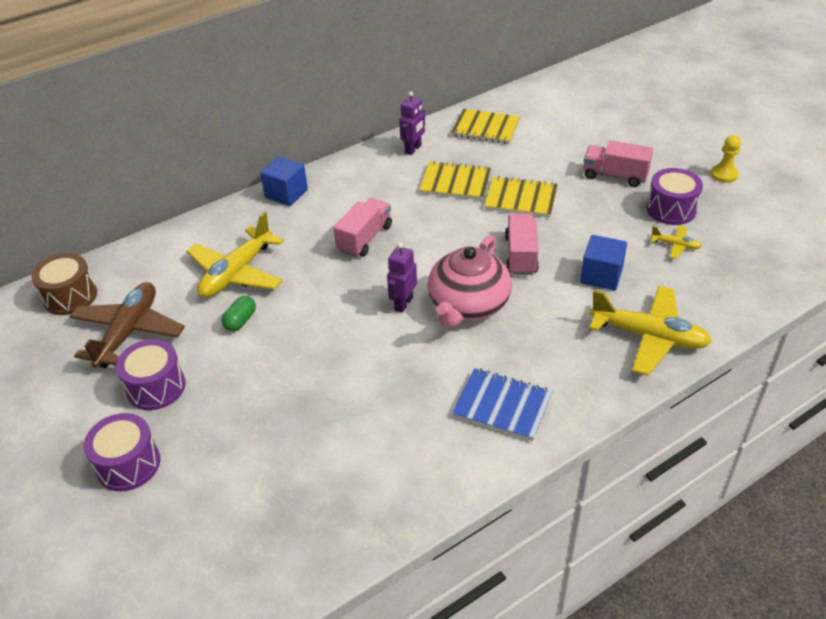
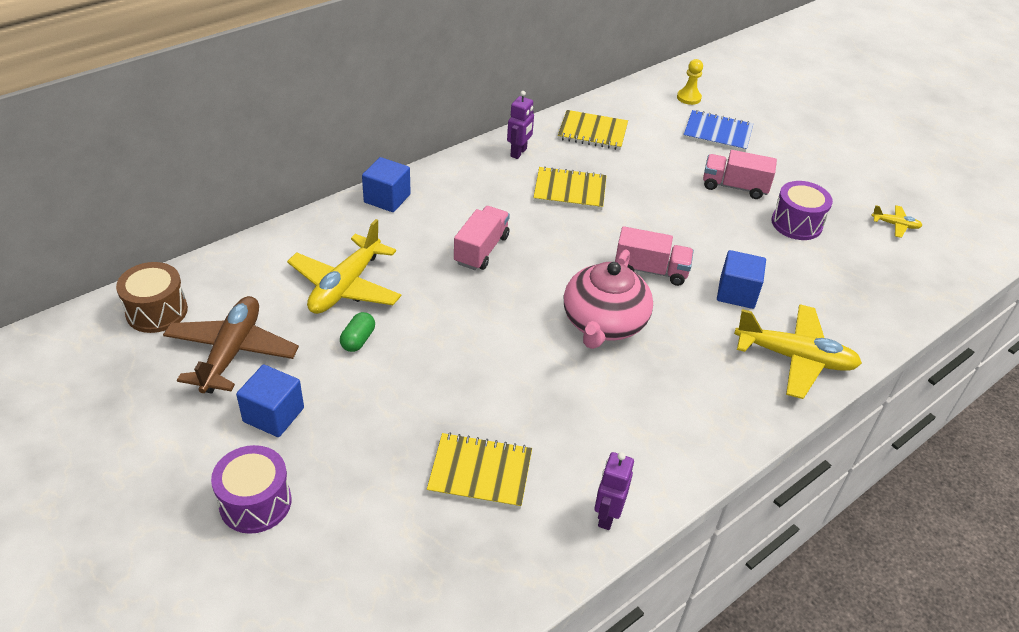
camera: 10 degrees left, 0 degrees up
purple drum [116,339,186,410] -> blue cube [236,364,304,437]
purple robot [387,243,417,313] -> purple robot moved to [594,452,634,530]
blue notebook [452,368,553,441] -> blue notebook moved to [683,110,753,152]
yellow notebook [484,176,558,218] -> yellow notebook moved to [427,433,532,509]
pink truck [505,214,539,275] -> pink truck turned 105 degrees clockwise [615,226,694,286]
yellow plane [650,225,702,259] -> yellow plane moved to [871,205,922,238]
yellow pawn [711,135,741,183] -> yellow pawn moved to [677,59,703,105]

